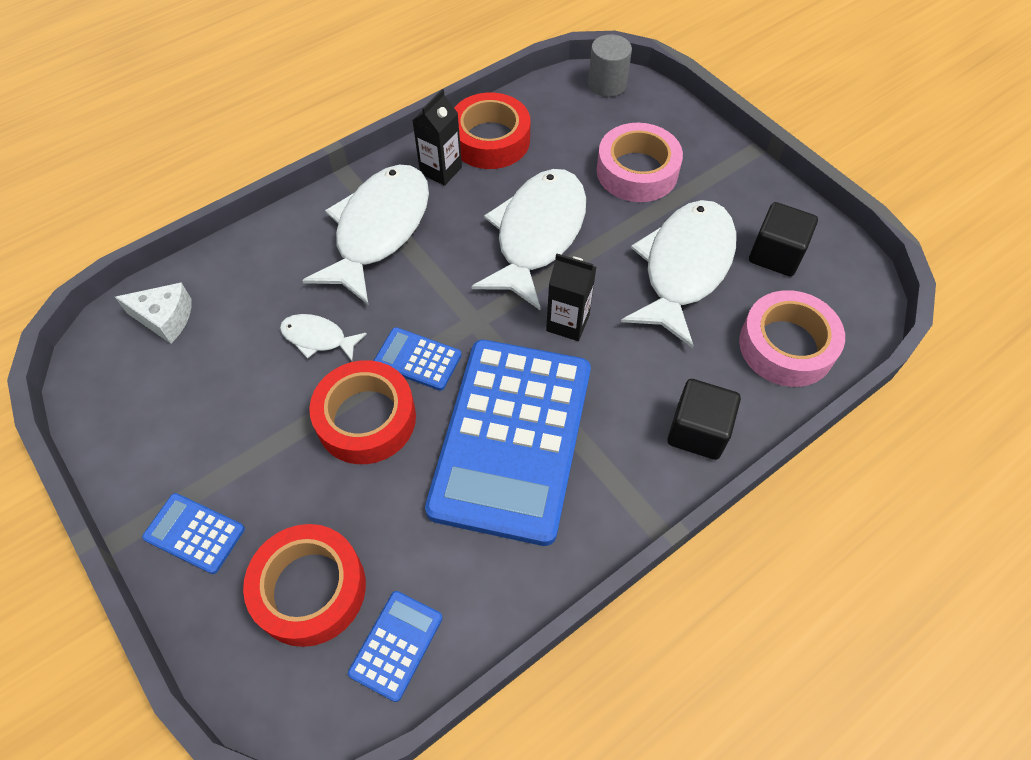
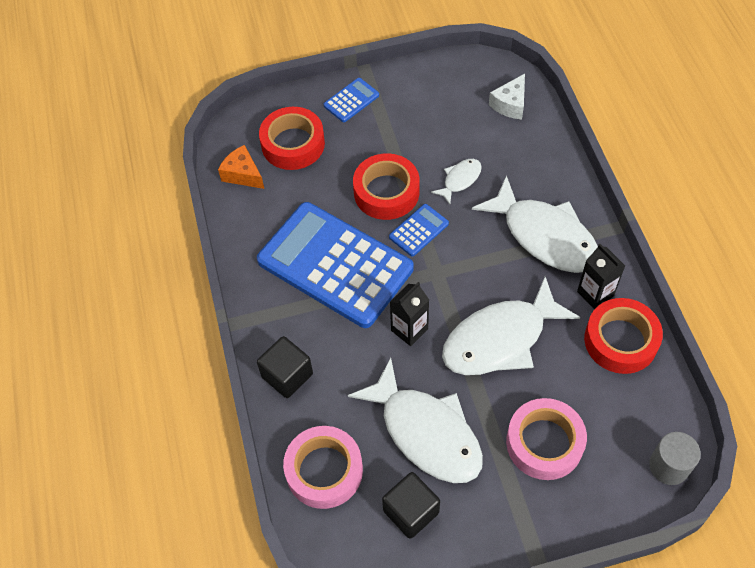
camera: 115 degrees right, 0 degrees up
blue calculator [348,591,443,702] -> orange cheese [218,145,264,189]
white fish [471,169,586,310] -> white fish turned 105 degrees clockwise [442,277,580,375]

